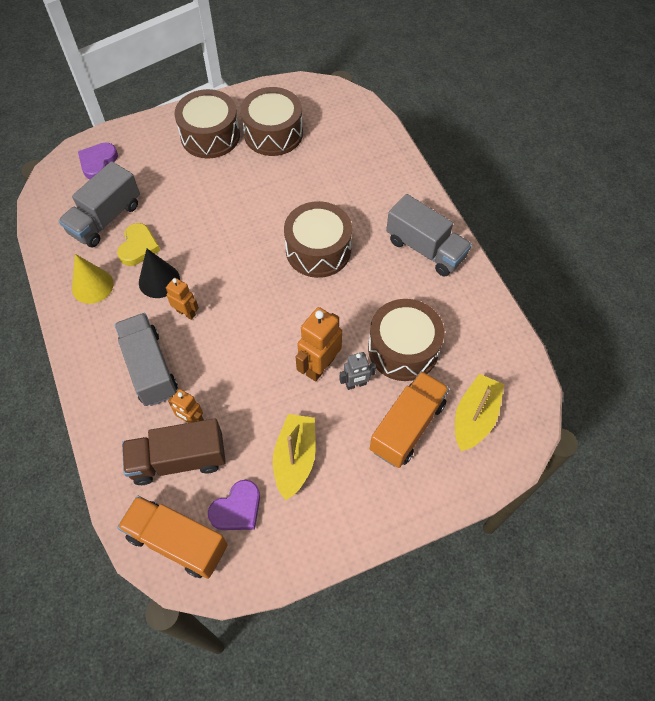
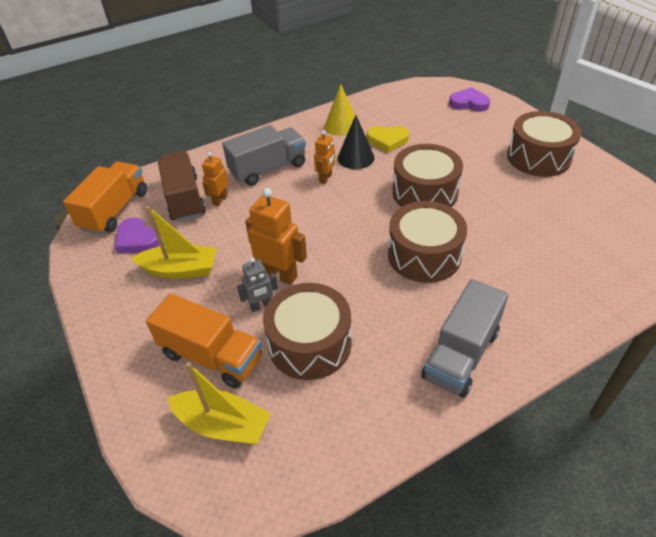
camera: 85 degrees right, 15 degrees down
grey truck [58,161,140,247] -> none
brown drum [240,87,303,156] -> brown drum moved to [392,144,463,207]
grey robot [339,352,376,390] -> grey robot turned 90 degrees counterclockwise [237,257,278,312]

